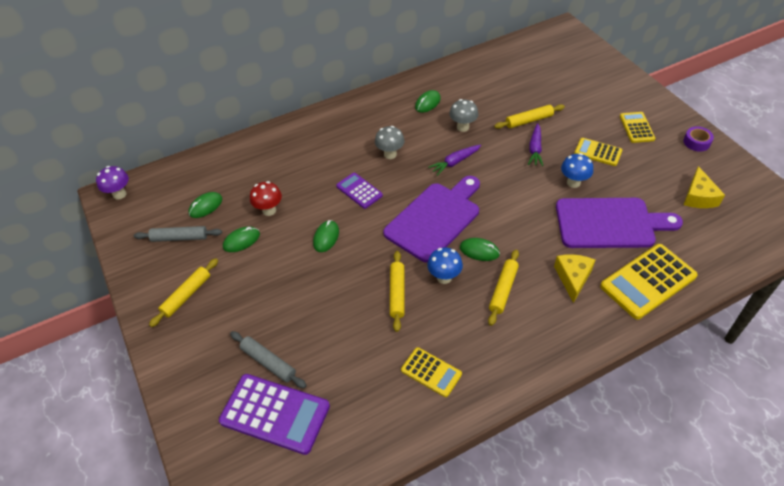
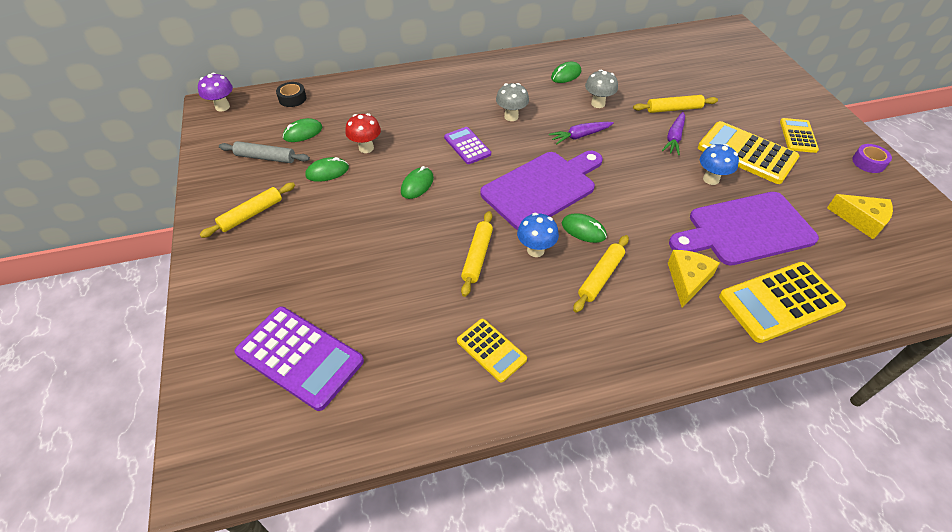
camera: 10 degrees right, 0 degrees up
grey rolling pin [230,331,307,388] -> none
purple cutting board [556,198,683,248] -> purple cutting board turned 150 degrees clockwise [669,192,819,266]
yellow calculator [574,138,622,166] -> yellow calculator [698,121,799,184], size x1.75
yellow cheese [683,166,725,208] -> yellow cheese turned 75 degrees counterclockwise [827,194,893,239]
none -> black tape [276,82,307,107]

